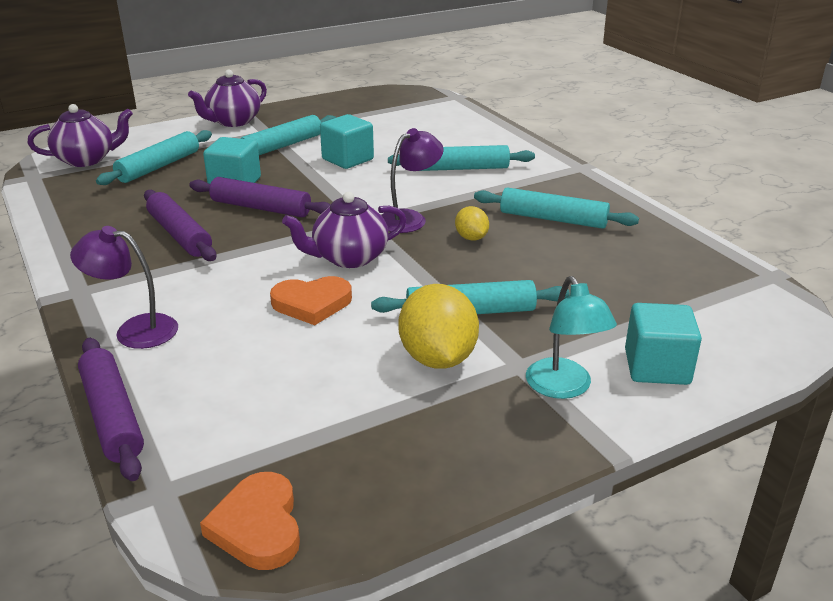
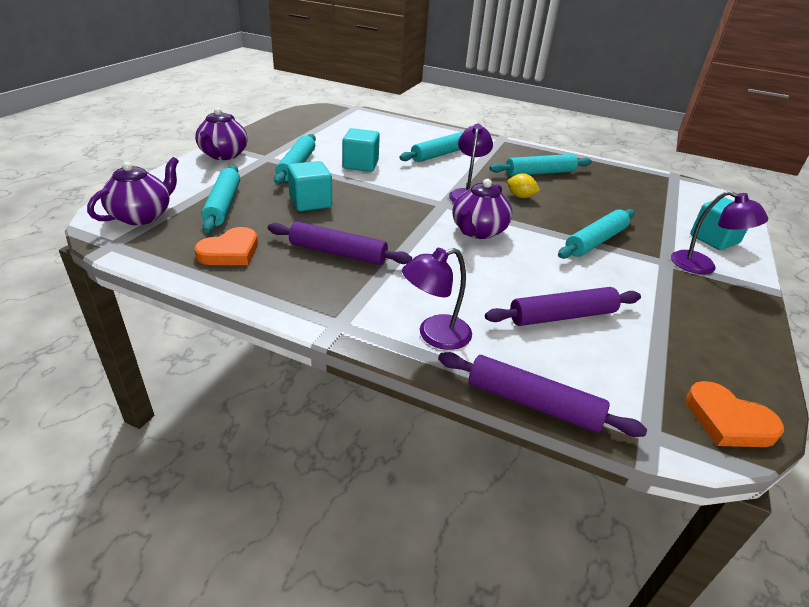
camera: 40 degrees left, 5 degrees up
purple rolling pin [189,177,330,217] -> purple rolling pin moved to [485,287,641,326]
orange heart [270,276,352,325] -> orange heart moved to [194,227,258,265]
yellow lemon [398,284,479,369] -> none
turquoise lamp [526,276,617,399] -> purple lamp [671,191,768,274]

